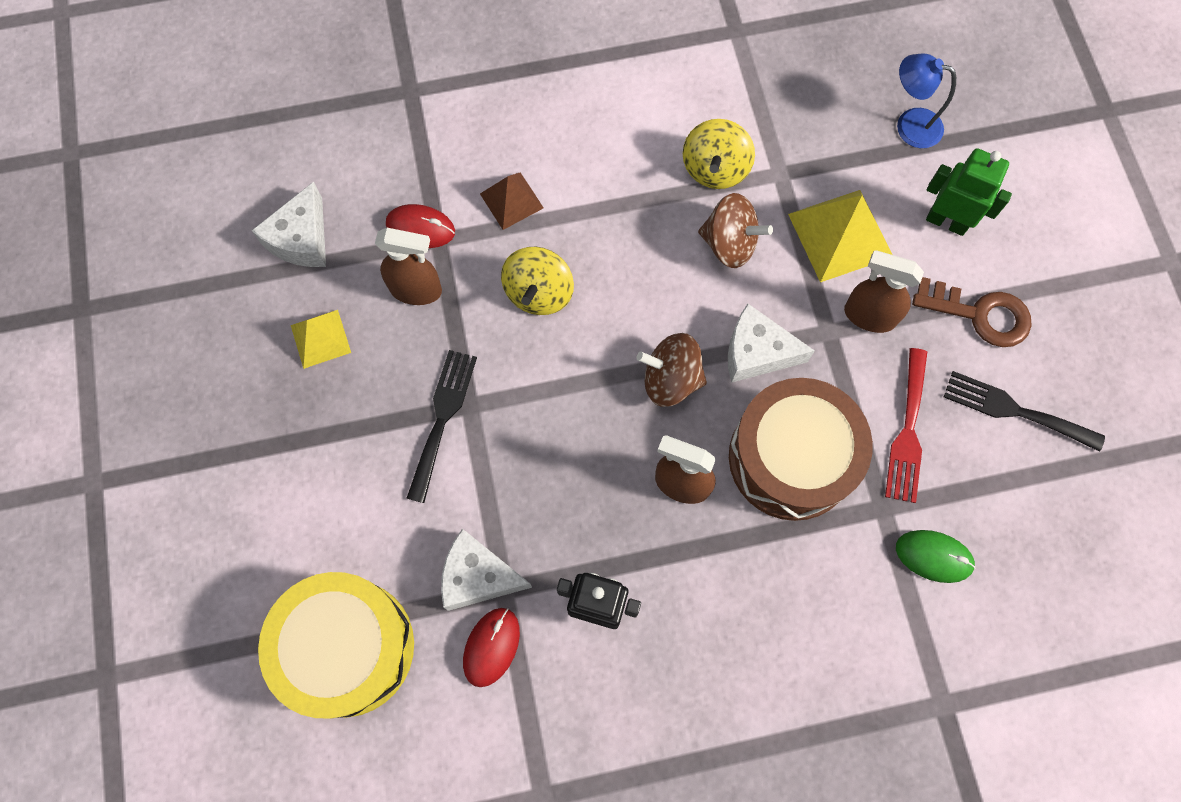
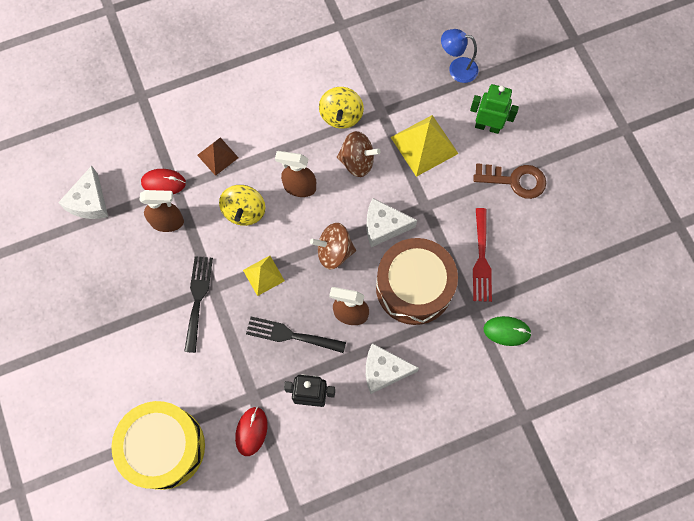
camera: 10 degrees left, 0 degrees up
yellow pyramid [291,310,351,369] -> yellow pyramid moved to [243,256,285,296]
white cheese [441,529,532,611] -> white cheese moved to [366,343,419,394]
brown spray bottle [844,250,924,333] -> brown spray bottle moved to [275,151,316,197]
black fork [944,371,1105,452] -> black fork moved to [246,316,346,353]

